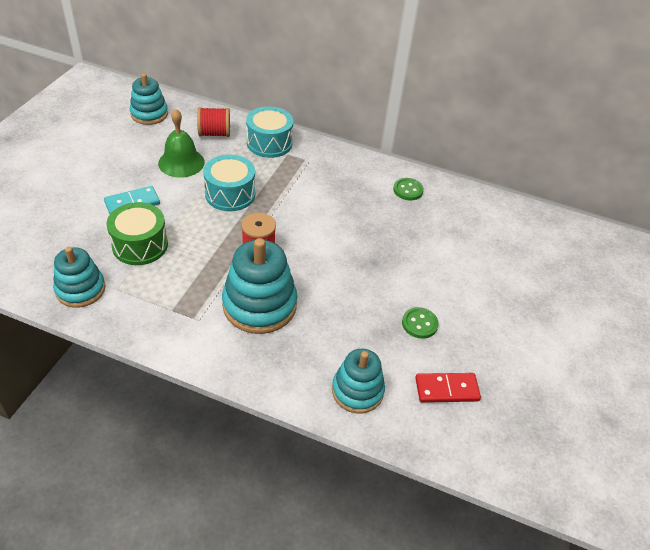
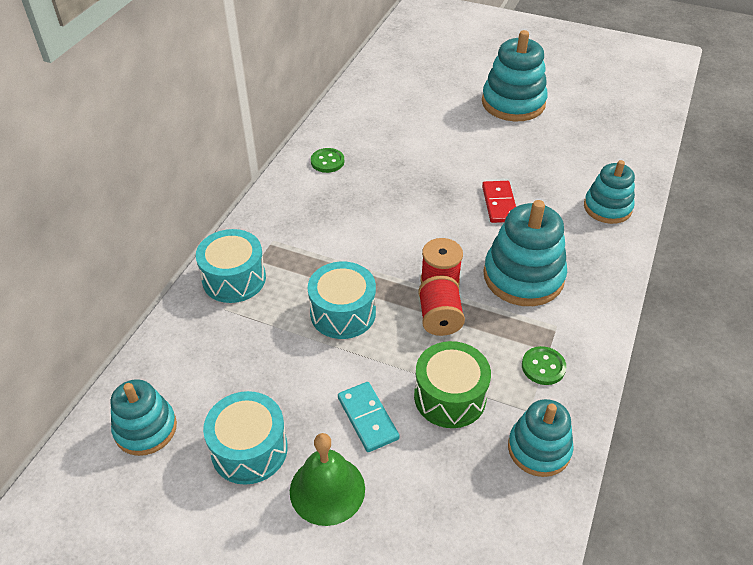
camera: 85 degrees left, 0 degrees up
green bell [158,109,205,178] -> green bell moved to [290,433,365,526]
red spool [197,107,230,137] -> red spool moved to [418,276,465,336]
green button [402,307,439,339] -> green button moved to [522,346,566,385]
red domino [415,373,481,403] -> red domino moved to [482,181,516,223]
none -> turquoise drum [203,391,288,485]
none -> turquoise stacking toy [482,30,548,121]

